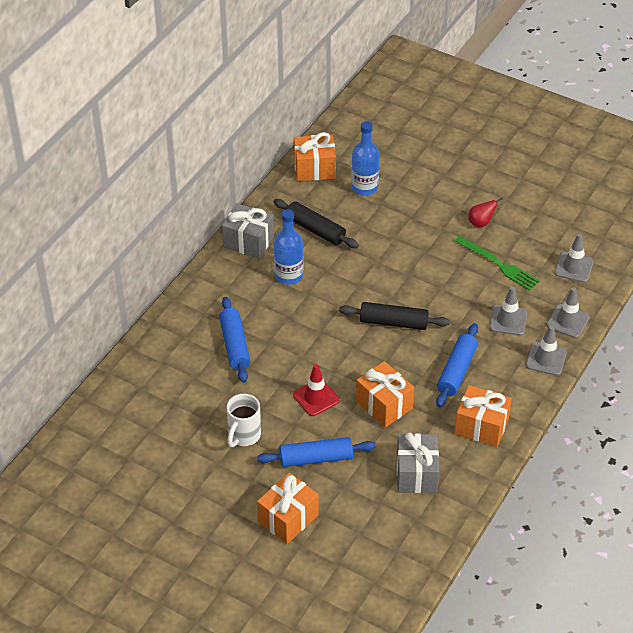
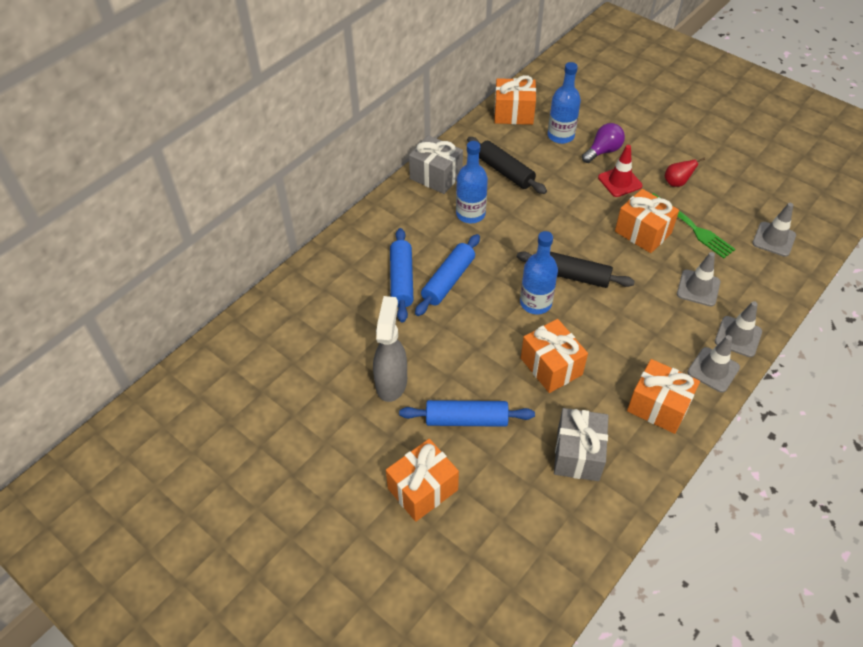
camera: 10 degrees right, 5 degrees up
white mug [227,394,261,447] -> grey spray bottle [373,296,407,402]
red traffic cone [293,364,340,416] -> red traffic cone moved to [598,145,642,197]
blue rolling pin [436,323,478,407] -> blue rolling pin moved to [415,234,480,316]
grey traffic cone [547,288,590,338] -> grey traffic cone moved to [688,335,740,393]
none -> blue bottle [520,231,558,314]
none -> purple light bulb [582,123,625,163]
none -> orange gift [615,189,679,253]

